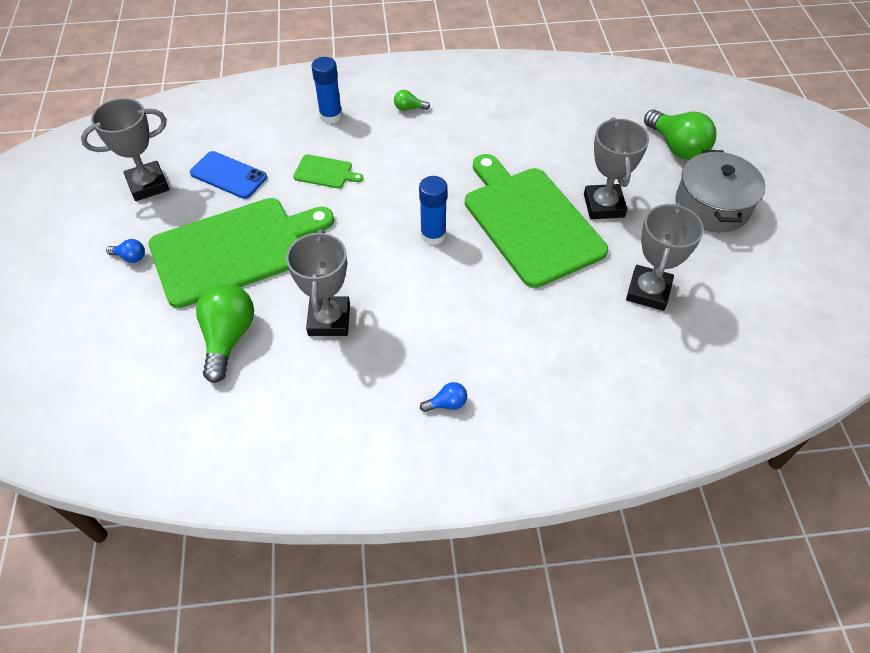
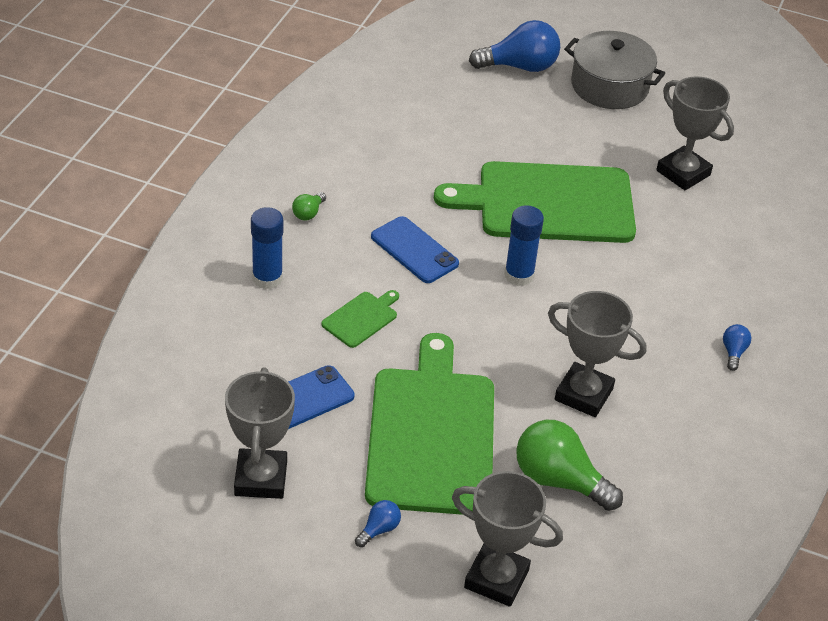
camera: 65 degrees left, 10 degrees down
grey trophy [584,117,649,219] -> grey trophy moved to [452,471,563,607]
green light bulb [644,109,716,160] -> blue light bulb [469,20,560,72]
none -> blue phone [371,216,459,283]

